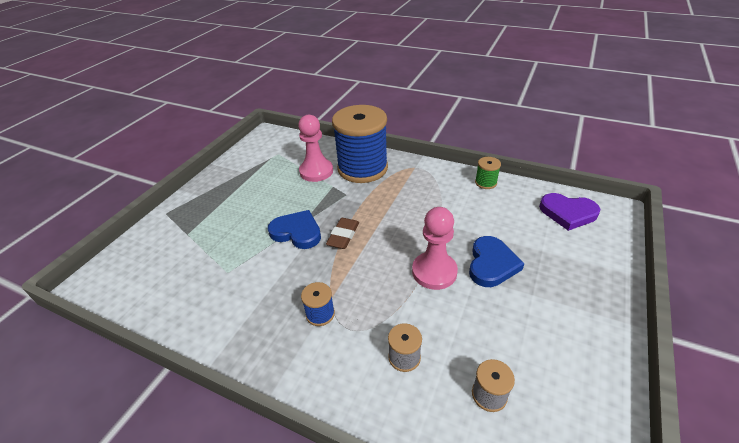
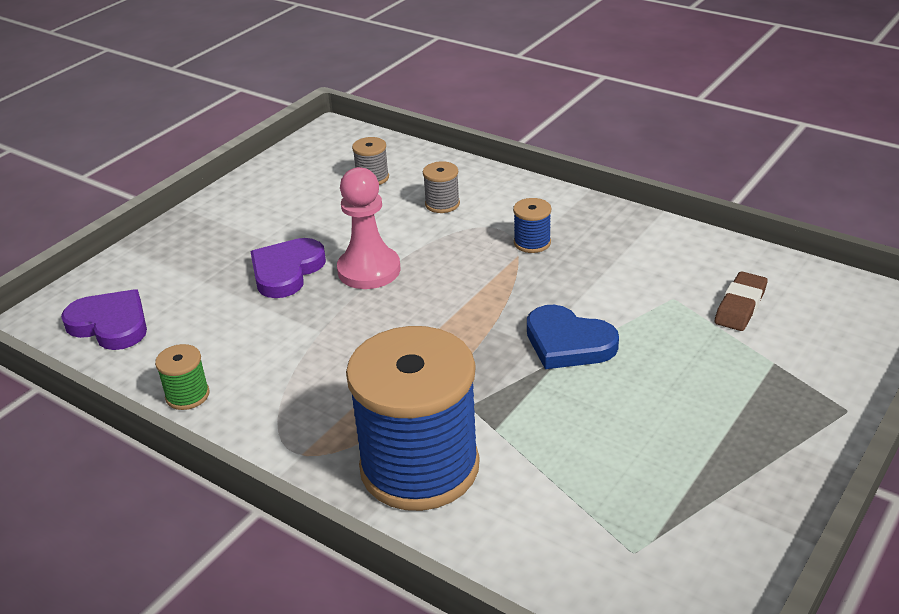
camera: 170 degrees left, 5 degrees down
pink pawn [298,115,333,182] -> none
brown eraser [326,218,359,249] -> brown eraser moved to [715,271,768,331]
blue heart [469,236,525,287] -> purple heart [250,238,326,298]

